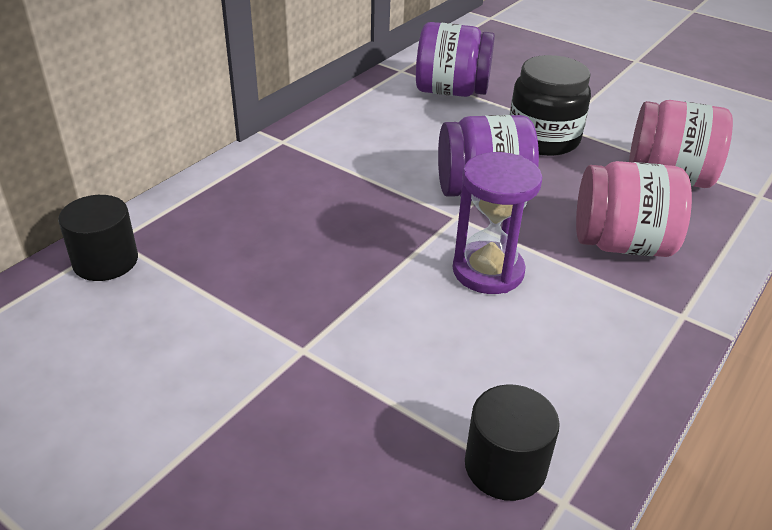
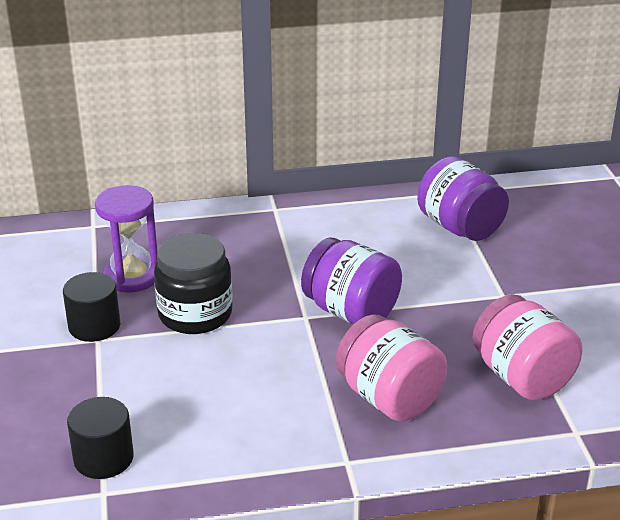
camera: 45 degrees right, 5 degrees down
black cylinder [58,195,138,281] -> black cylinder moved to [63,272,120,342]
purple hourglass [453,152,542,294] -> purple hourglass moved to [95,185,157,293]
black jar [510,55,591,156] -> black jar moved to [154,233,233,334]

